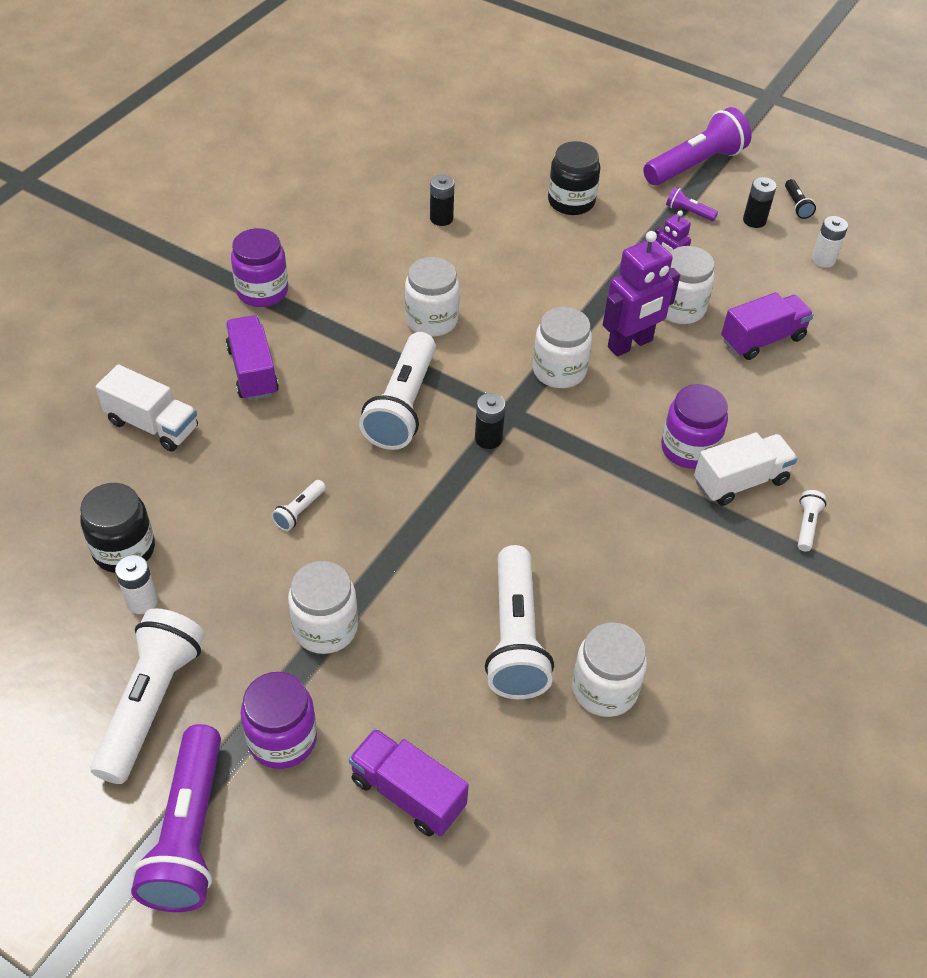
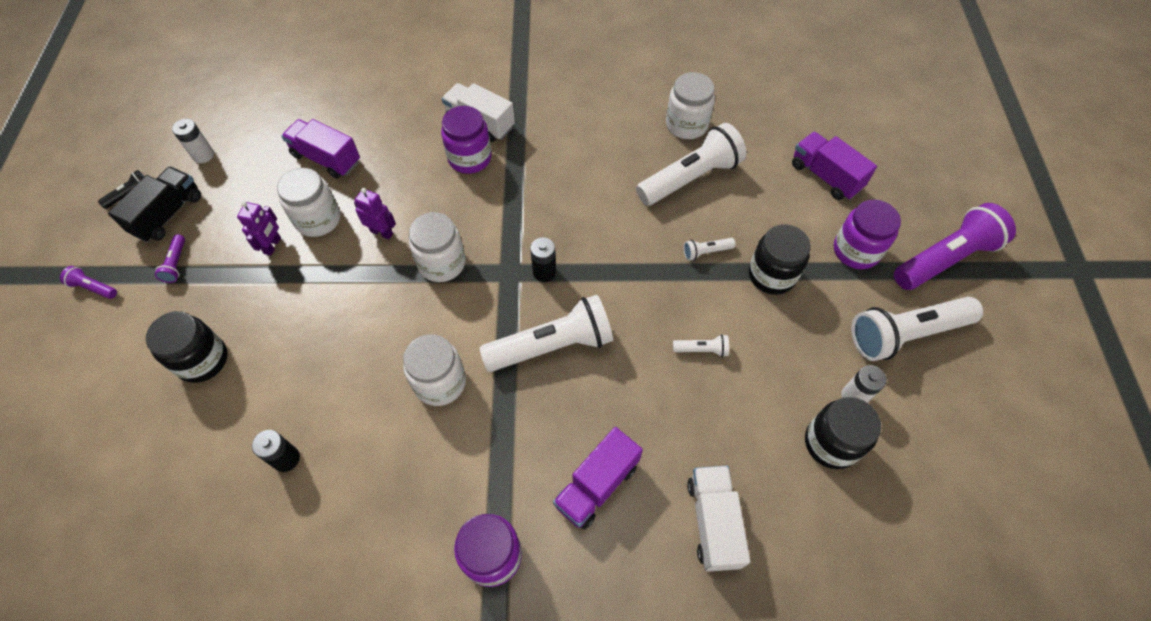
camera: 120 degrees left, 10 degrees up
white jar [288,561,358,654] -> black jar [749,224,811,295]
purple truck [349,728,469,836] -> purple truck turned 135 degrees clockwise [792,132,877,200]
purple robot [603,231,680,357] -> purple robot [354,188,396,239], size x0.56
purple flashlight [643,107,752,186] -> purple flashlight [60,266,117,299], size x0.43
black battery [743,177,777,228] -> black truck [108,166,201,242]
white flashlight [798,490,826,551] -> white flashlight moved to [683,238,735,261]

